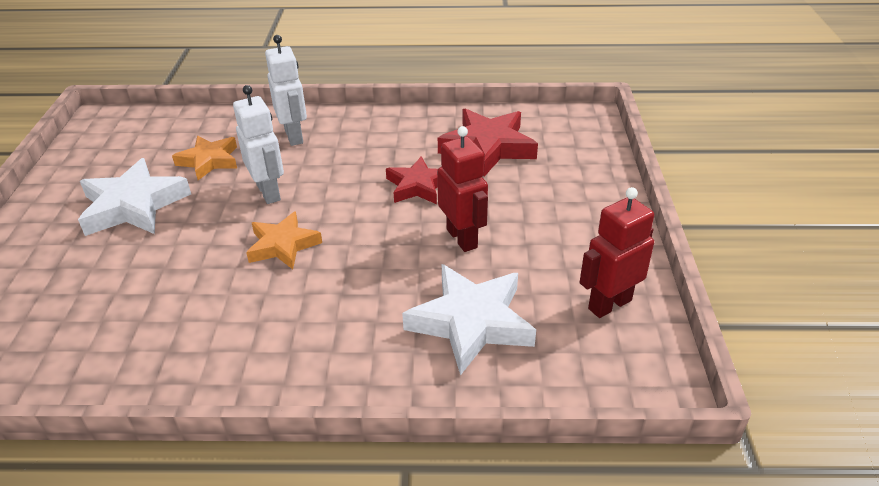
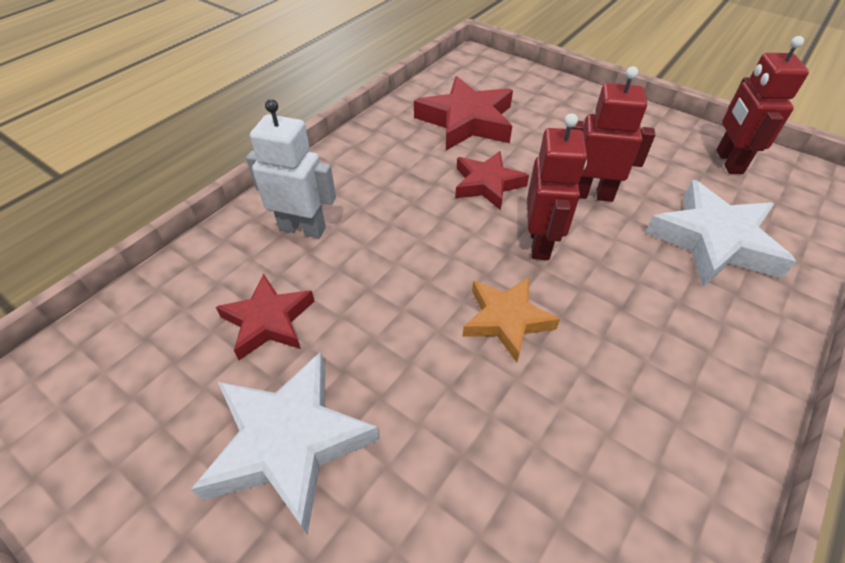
camera: 55 degrees left, 10 degrees up
orange star [172,136,237,180] -> red star [216,273,314,360]
white robot [233,85,284,204] -> none
none -> red robot [527,113,587,260]

